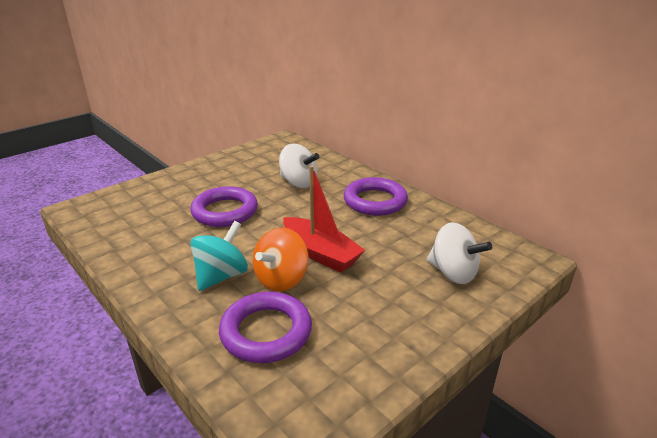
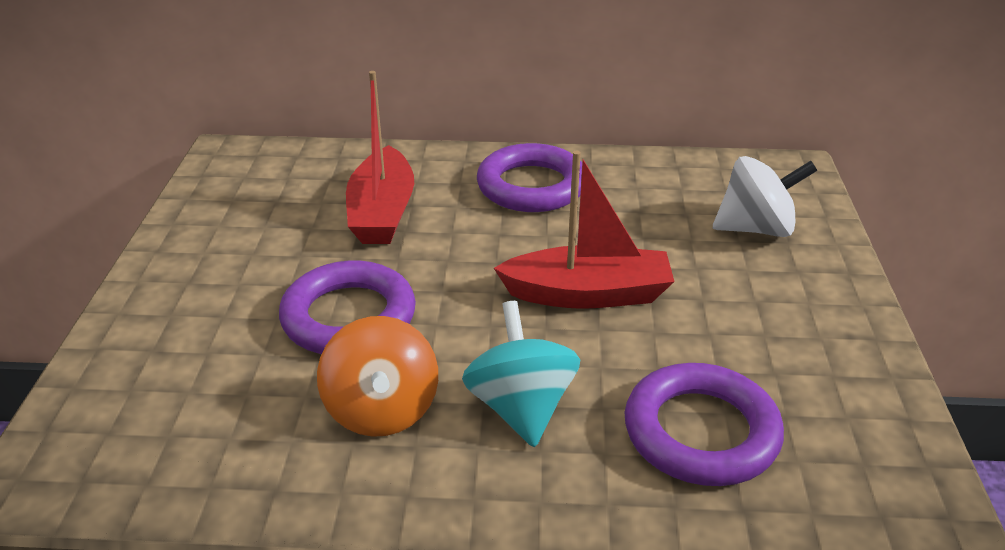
camera: 45 degrees left, 5 degrees up
orange spinning top [252,228,309,291] -> orange spinning top moved to [317,316,438,437]
white spinning top [279,144,319,188] -> red boat [346,71,414,244]

